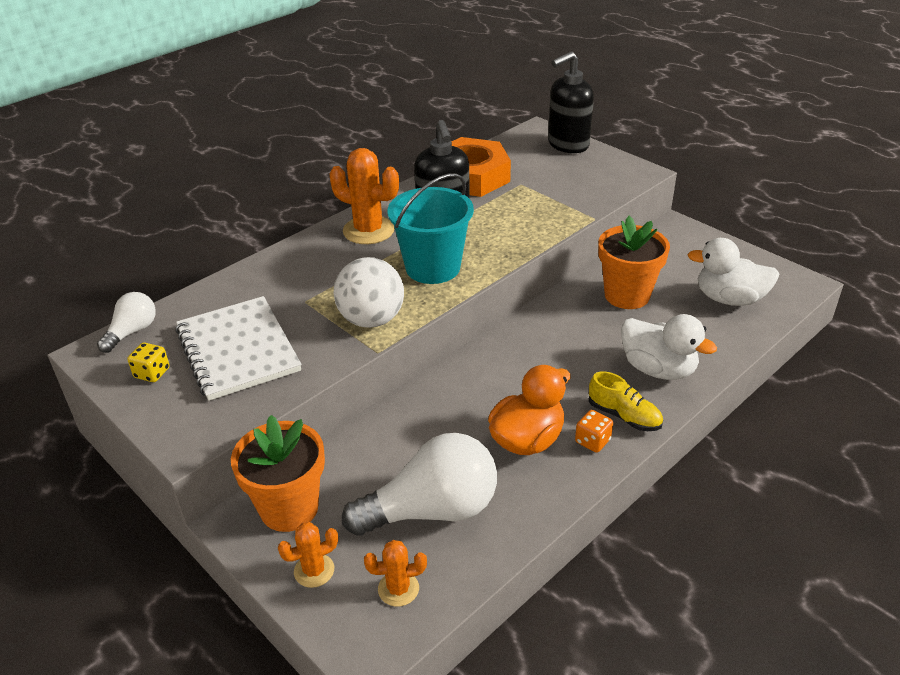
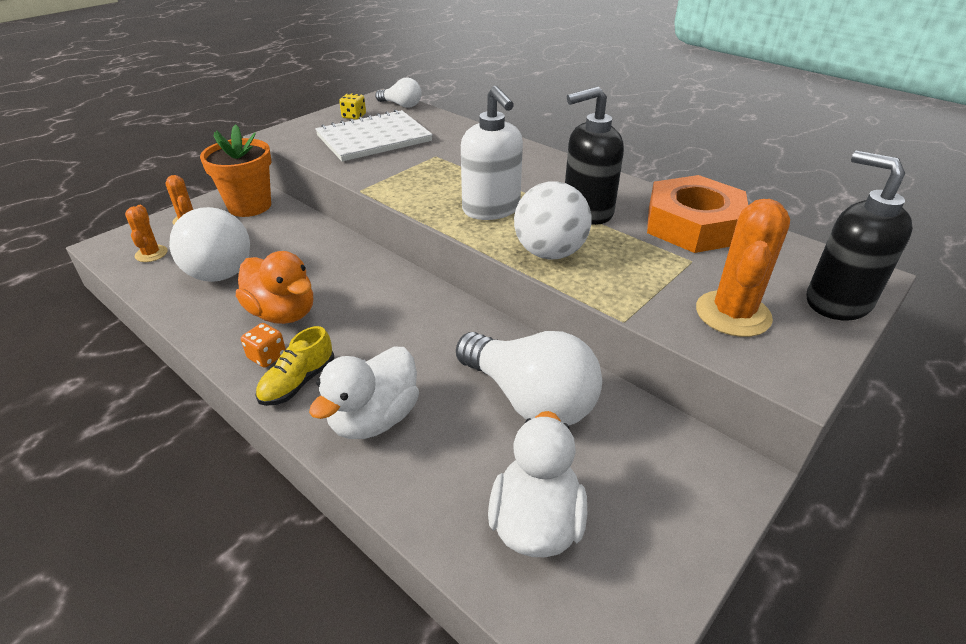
camera: 85 degrees right, 0 degrees up
orange cactus [329,148,399,244] -> orange cactus moved to [696,199,790,337]
white ball [334,257,404,328] -> white ball moved to [514,181,591,260]
turquoise bucket [387,173,474,284] -> white soap dispenser [461,86,523,220]
orange flower pot [598,216,670,309] -> white light bulb [456,331,602,426]

